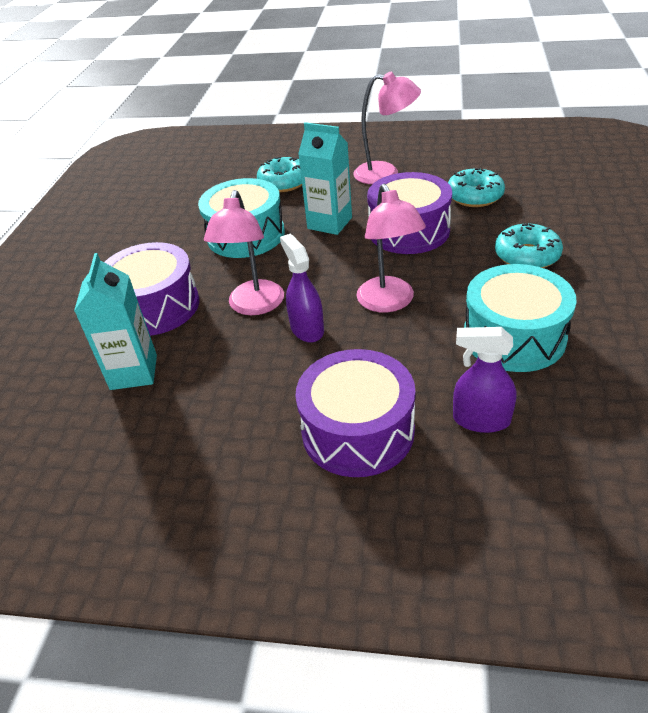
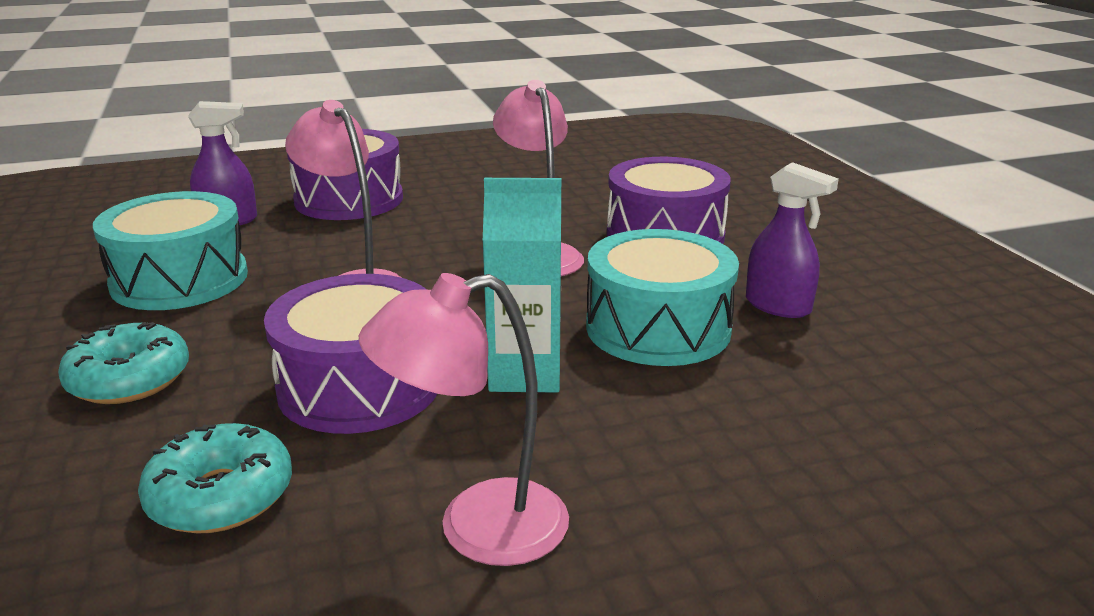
camera: 150 degrees right, 15 degrees down
turquoise carton [74,253,157,390] -> none
turquoise donut [257,157,302,192] -> none
purple spray bottle [280,234,324,342] -> purple spray bottle moved to [746,162,839,318]

